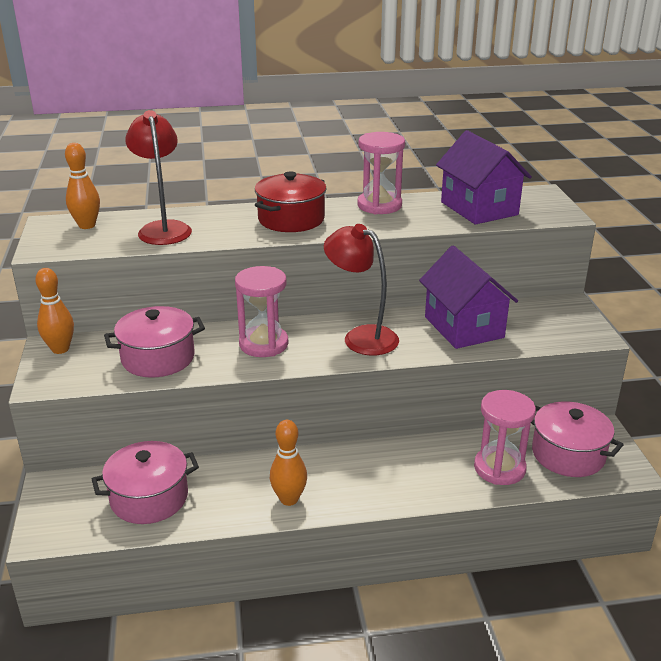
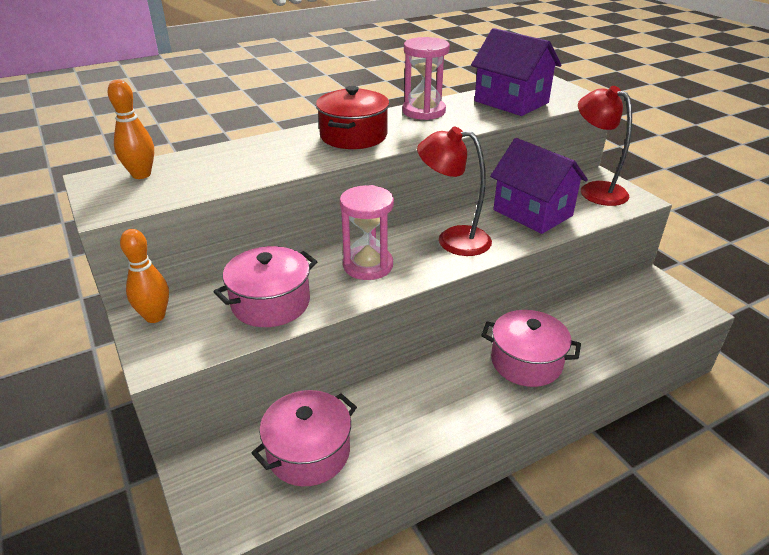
camera: 20 degrees left, 5 degrees up
red lamp [125,110,192,245] -> red lamp moved to [578,86,632,206]
orange bowling pin [270,420,307,506] -> none
pink hourglass [474,390,536,485] -> none
pink pot [531,401,624,477] -> pink pot moved to [481,310,581,387]

